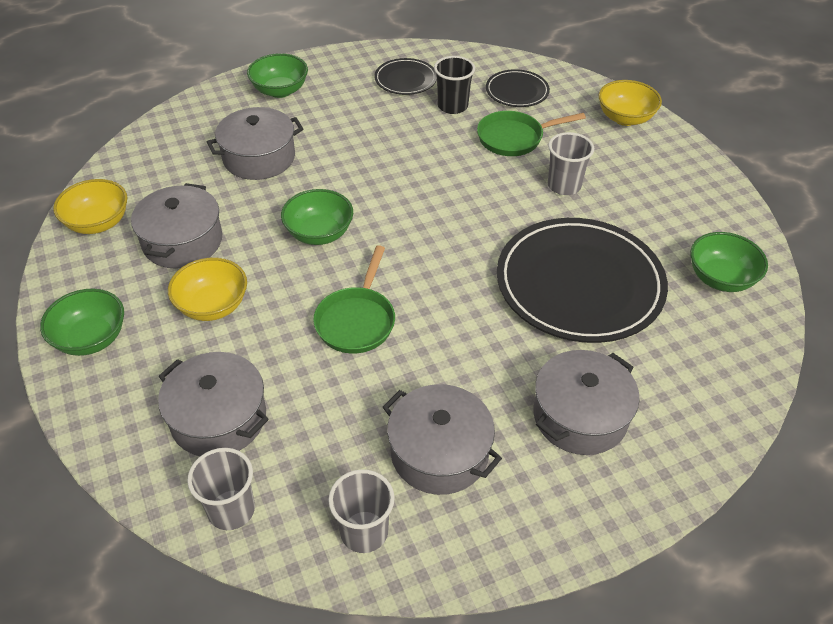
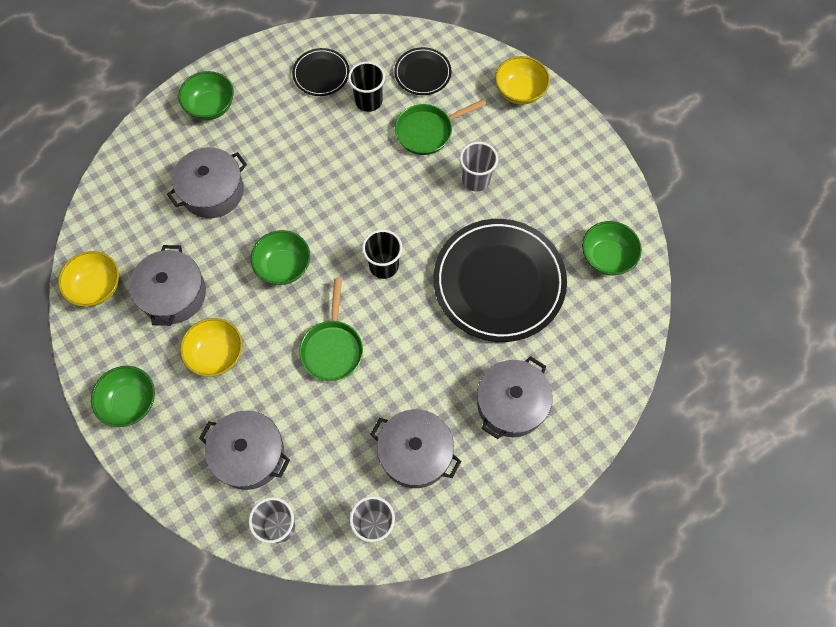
camera: 10 degrees left, 20 degrees up
none -> black cup [362,230,402,279]

